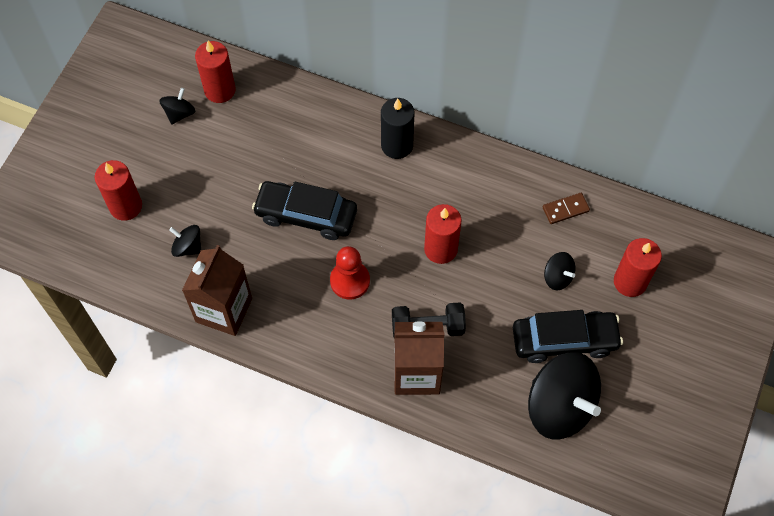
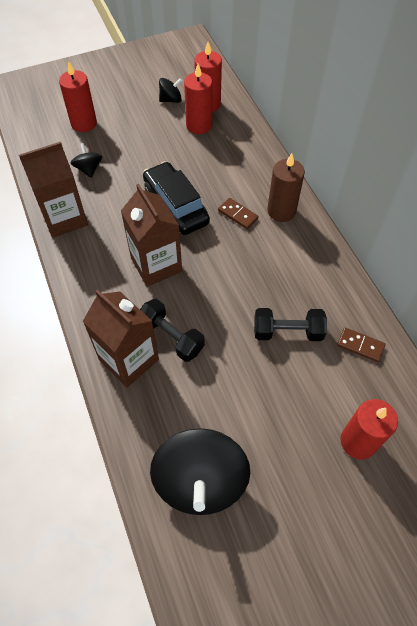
camera: 45 degrees right, 5 degrees down
red pawn [330,246,370,299] -> brown carton [121,184,182,287]
black candle [381,98,414,159] -> brown candle [267,153,305,222]
red candle [424,204,462,264] -> red candle moved to [184,64,213,134]
black car [513,310,623,363] -> none
black spinning top [544,252,575,290] -> none
none -> brown domino [218,198,258,229]
none -> black dumbbell [254,308,327,341]

